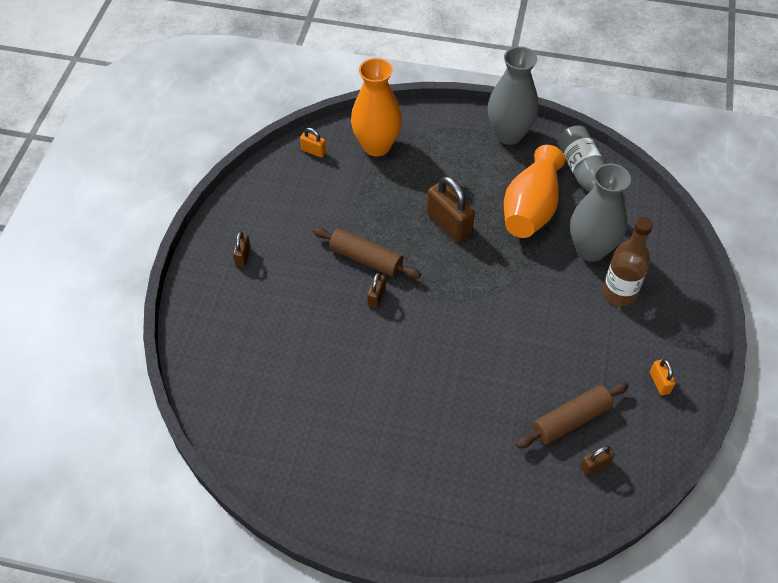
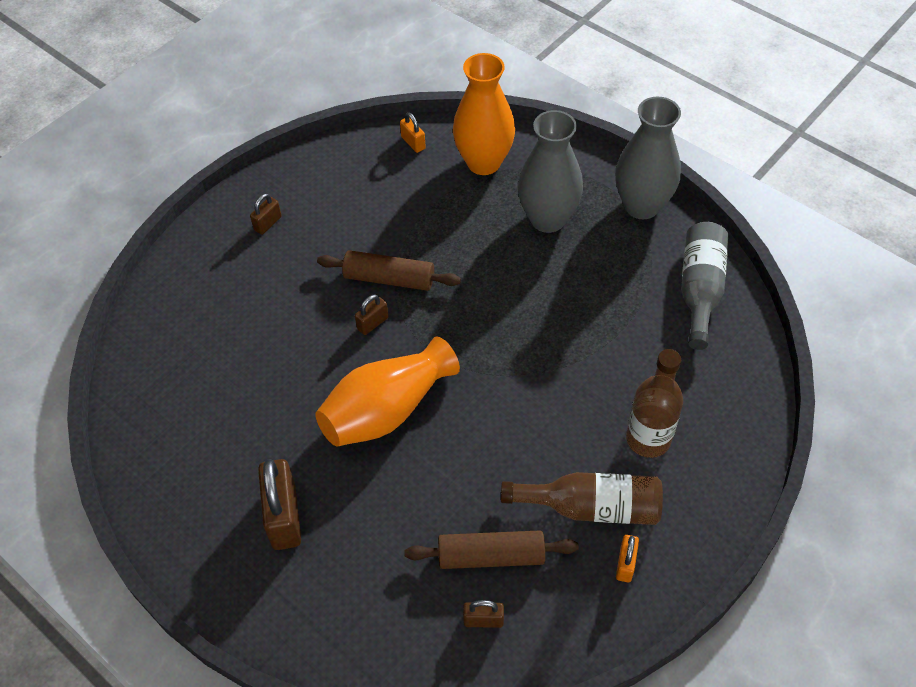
camera: 30 degrees right, 0 degrees up
brown rolling pin [313,227,421,279] -> brown rolling pin turned 45 degrees counterclockwise [317,250,461,291]
brown padlock [427,176,475,243] -> brown padlock moved to [258,459,301,550]
orange vase [504,145,565,238] -> orange vase moved to [315,336,460,446]
grey vase [570,164,631,262] -> grey vase moved to [518,110,583,233]
none -> brown bottle [501,472,663,525]

